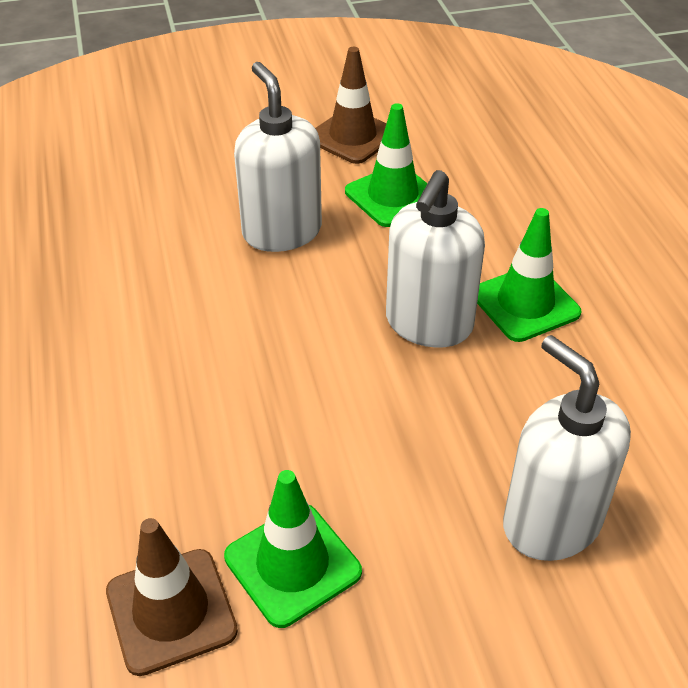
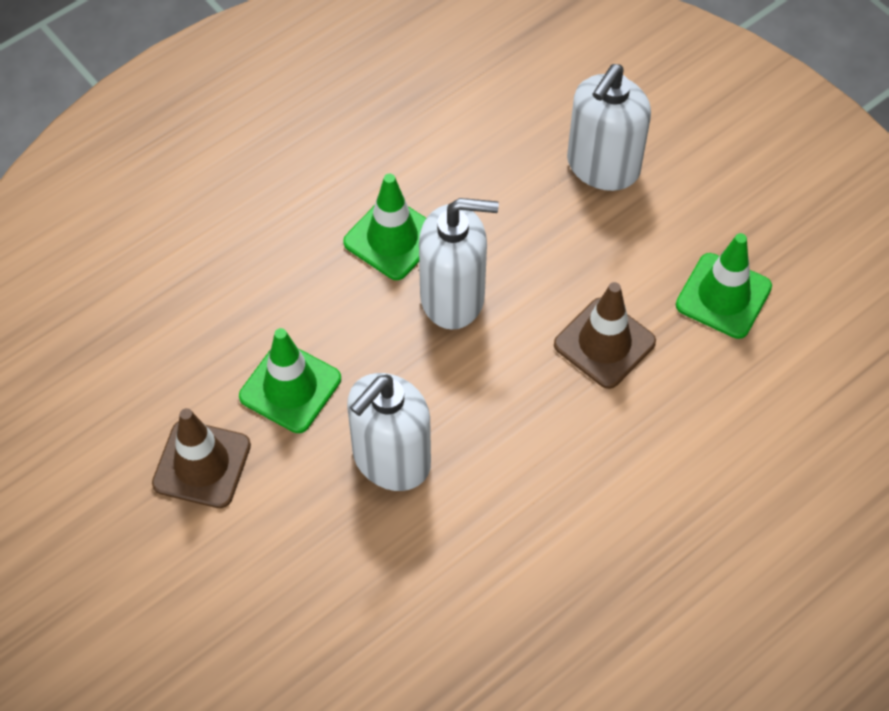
camera: 115 degrees left, 15 degrees up
brown traffic cone [106,518,238,676] -> brown traffic cone moved to [554,282,656,389]

